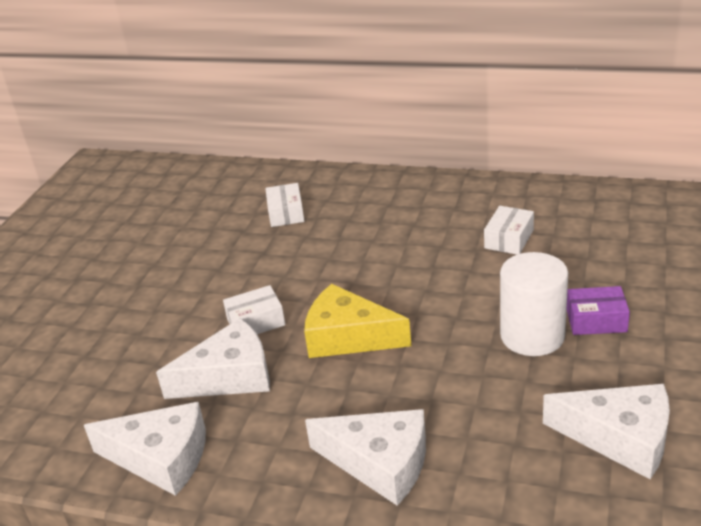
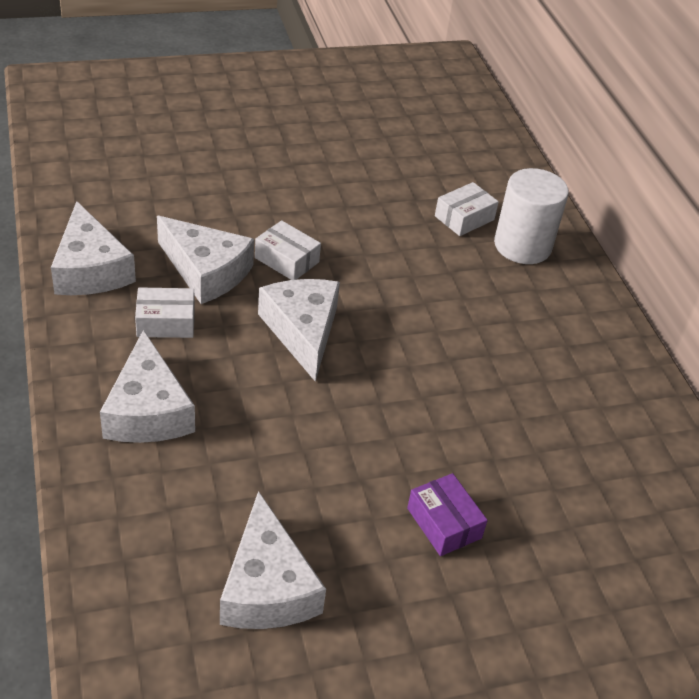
camera: 50 degrees right, 10 degrees up
yellow cheese [304,284,411,358] -> white cheese [258,279,340,382]
white box [484,206,534,255] -> white box moved to [135,287,195,338]
white cylinder [500,252,568,356] -> white cylinder moved to [494,168,569,264]

